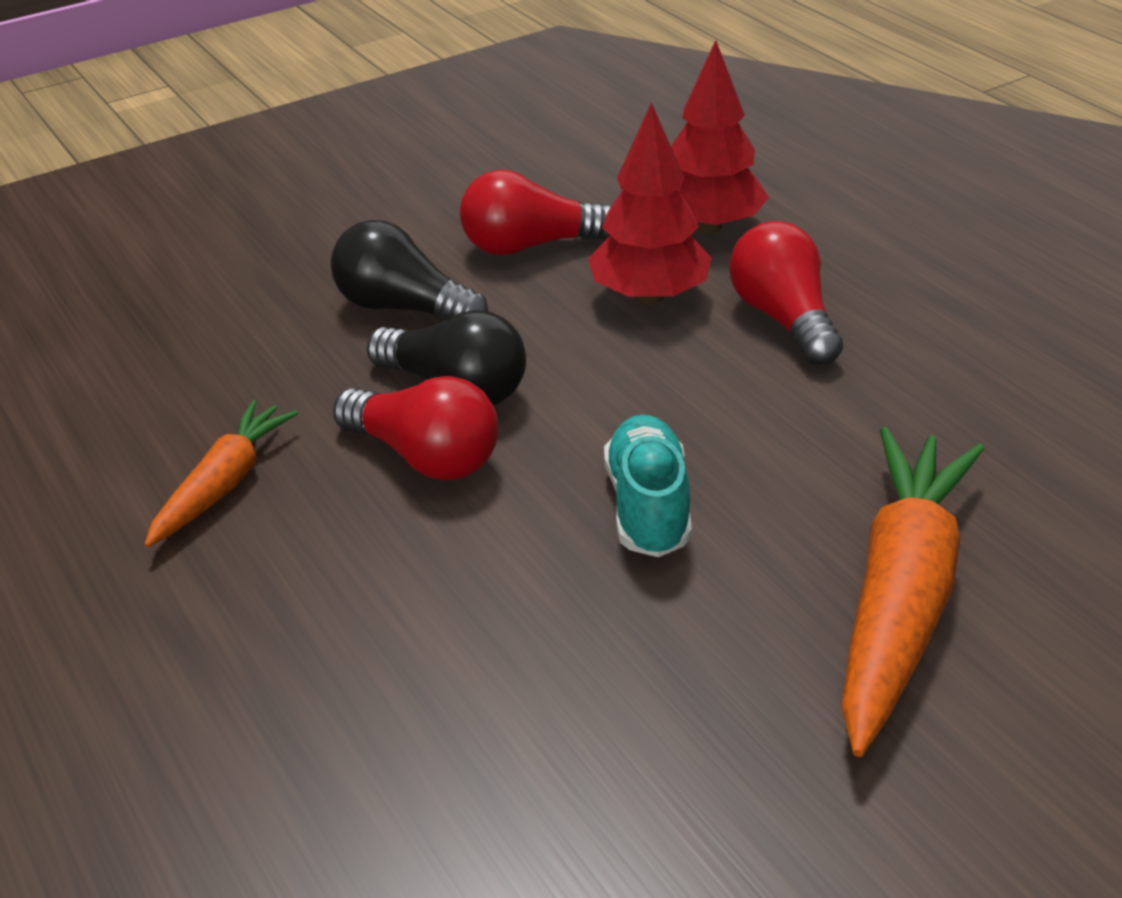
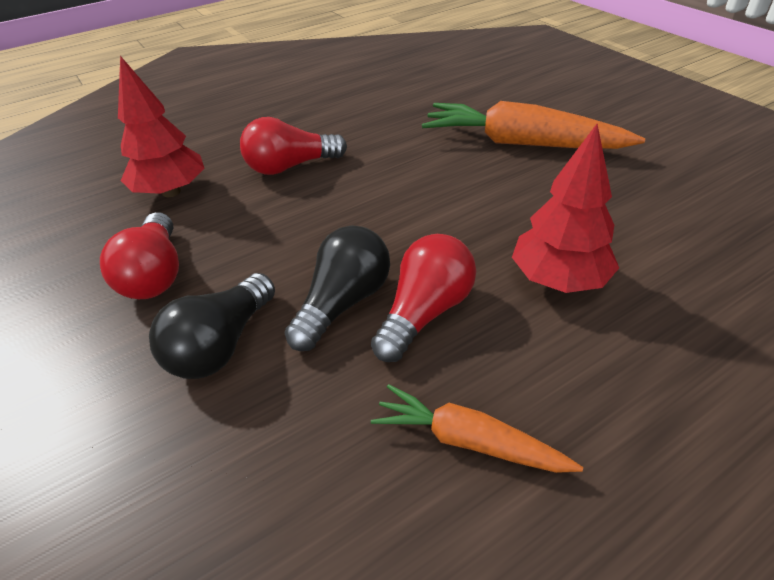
camera: 90 degrees left, 5 degrees up
red tree [588,102,712,305] -> red tree moved to [512,124,619,293]
turquoise shoe [604,415,692,557] -> none

